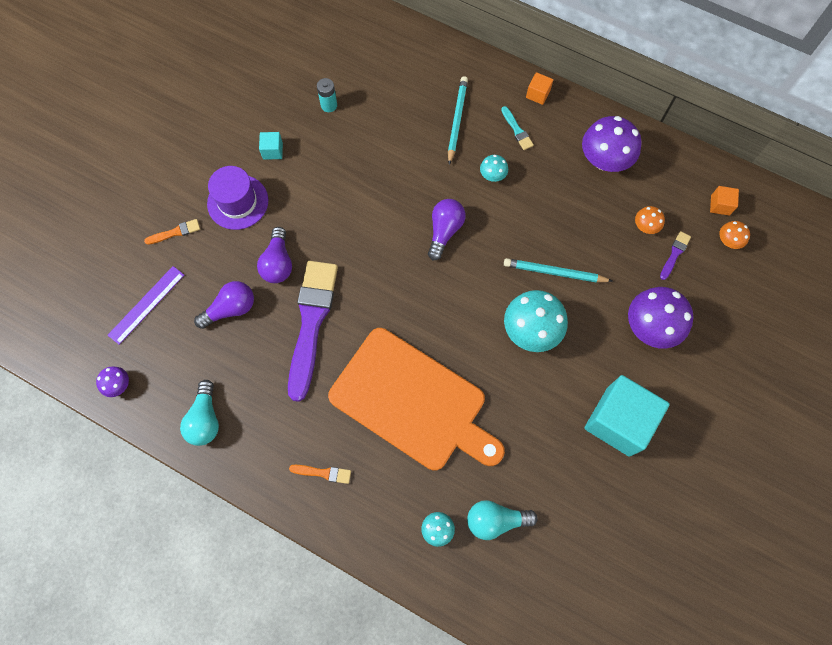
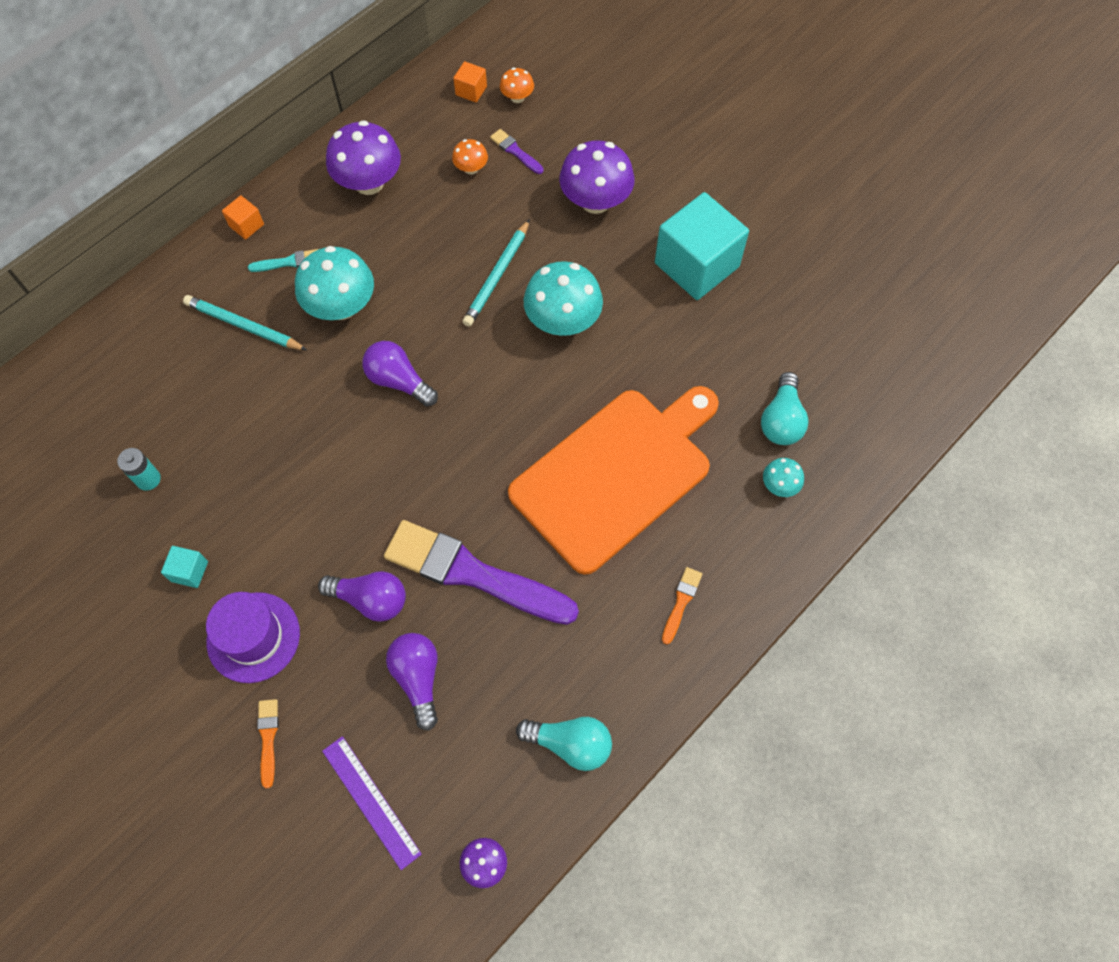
camera: 75 degrees left, 5 degrees down
turquoise mushroom [480,155,508,182] -> turquoise mushroom [295,246,374,320], size x2.04

